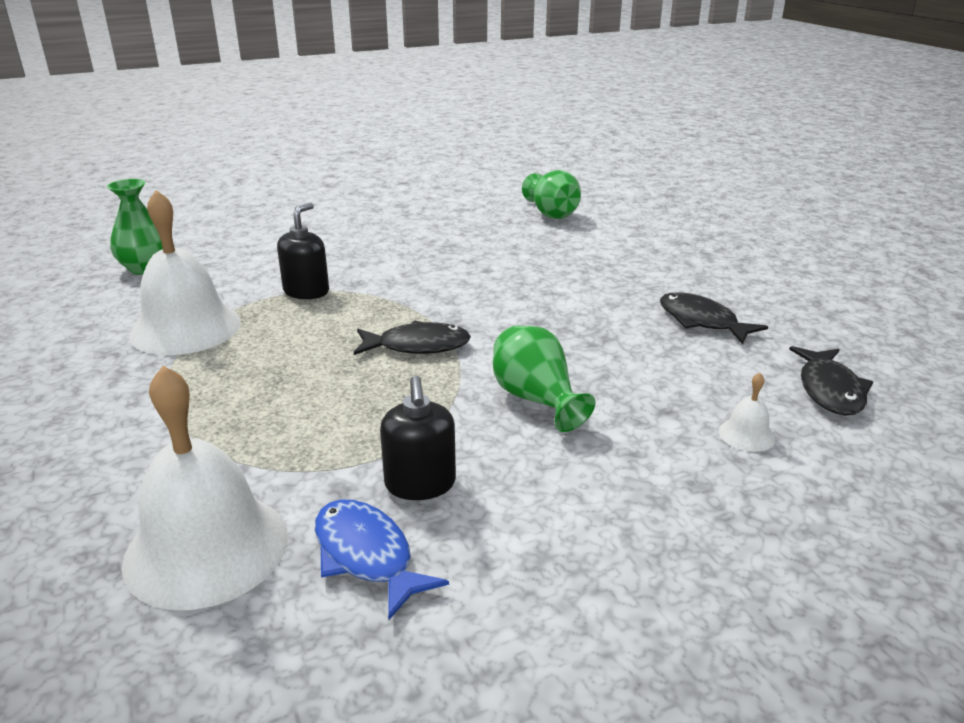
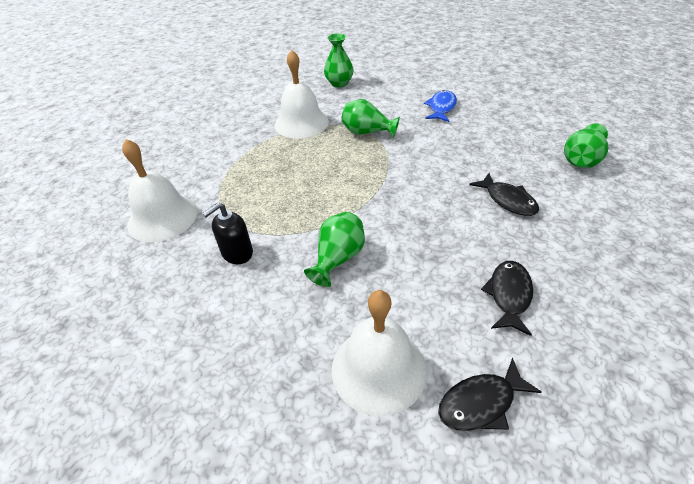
camera: 60 degrees right, 15 degrees up
black soap dispenser [277,203,329,299] -> green vase [341,99,400,138]
blue fish [315,500,449,620] -> blue fish moved to [424,90,457,122]
black fish [354,320,471,355] -> black fish moved to [469,173,539,216]
white bell [719,373,776,452] -> white bell [331,290,427,416], size x2.41

